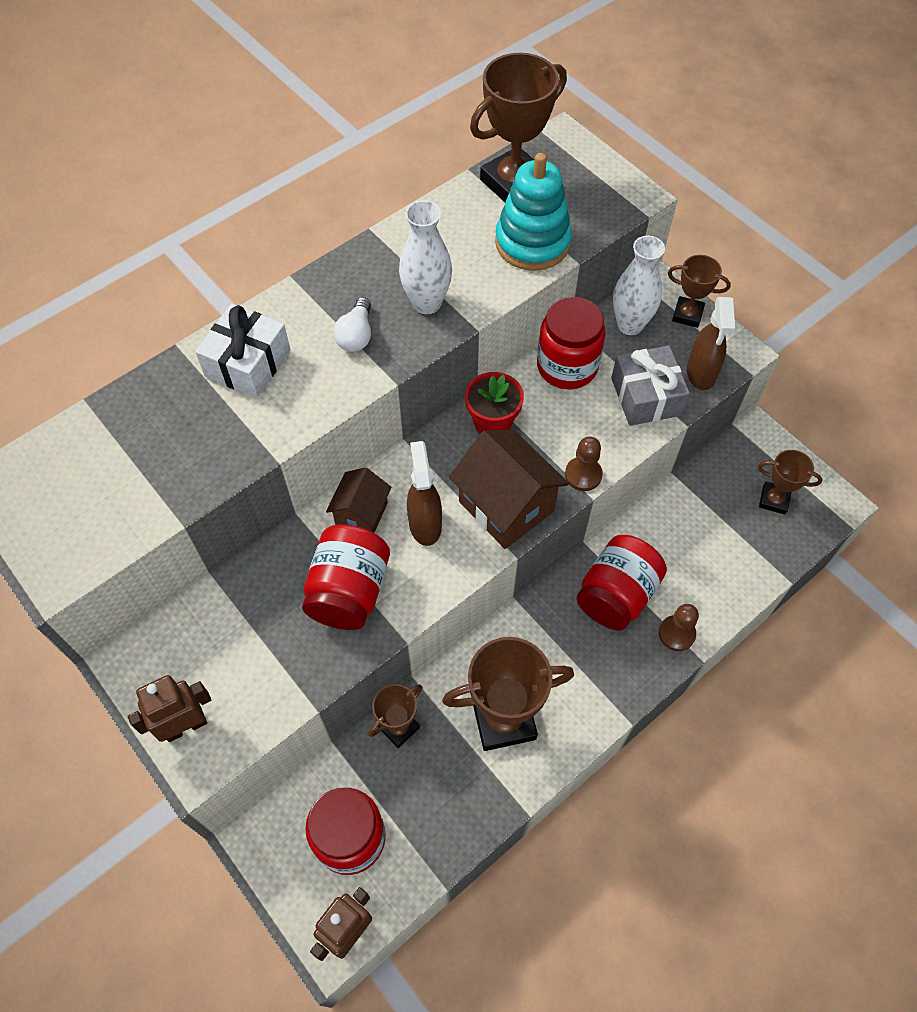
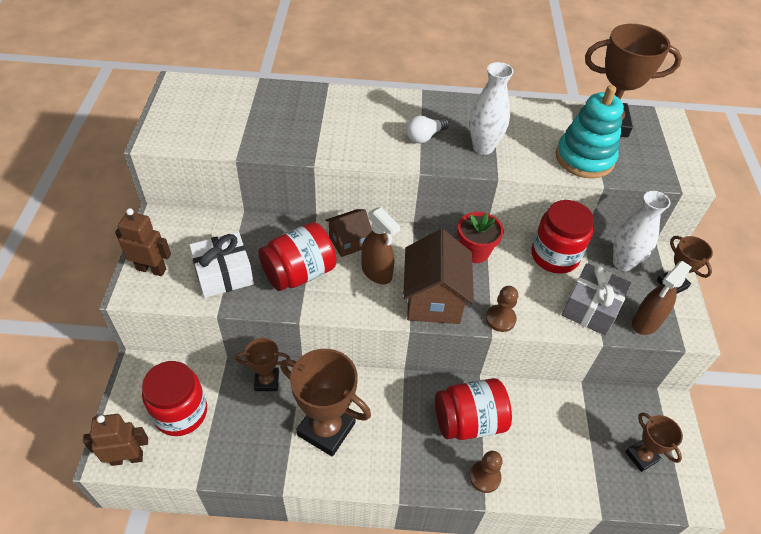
camera: 40 degrees right, 10 degrees down
white gift [195,304,291,398] -> white gift moved to [189,232,254,298]
brown spray bottle [407,441,442,546] -> brown spray bottle turned 105 degrees clockwise [361,207,400,284]

